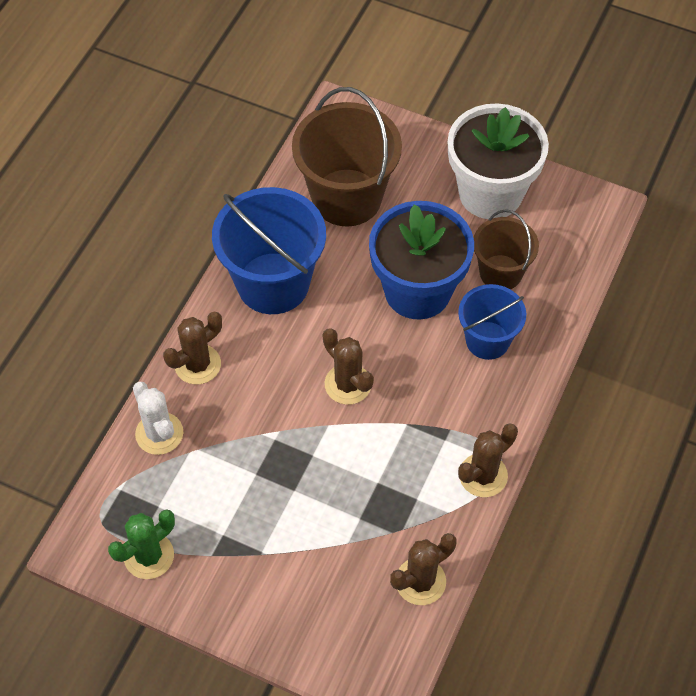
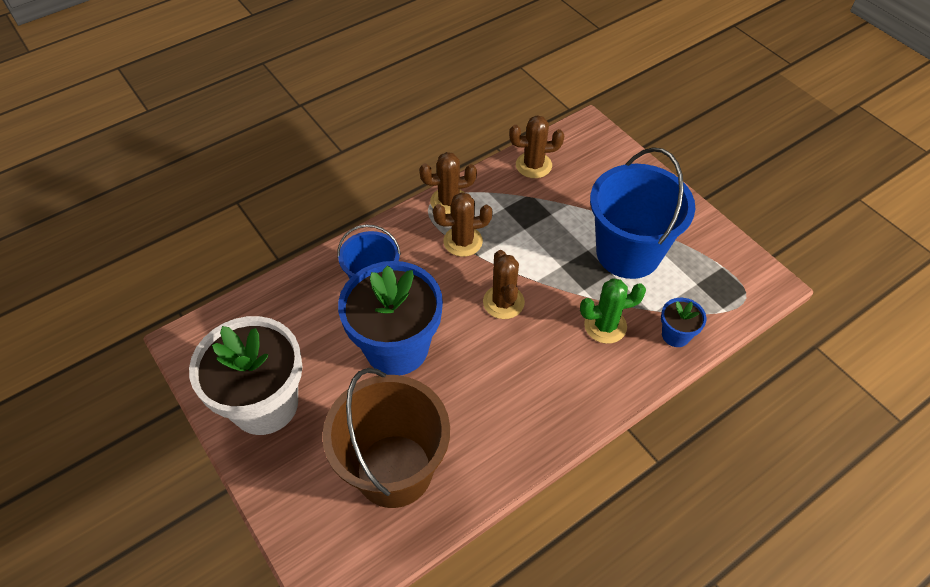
camera: 150 degrees left, 5 degrees down
green cactus [108,509,175,579] -> green cactus moved to [580,278,646,344]
white cactus [133,382,183,455] -> blue flower pot [661,298,707,347]
brown cactus [163,312,222,385] -> brown cactus moved to [433,192,493,257]
blue bucket [212,187,326,314] -> blue bucket moved to [590,147,695,279]
brown bucket [474,209,539,289] -> none

